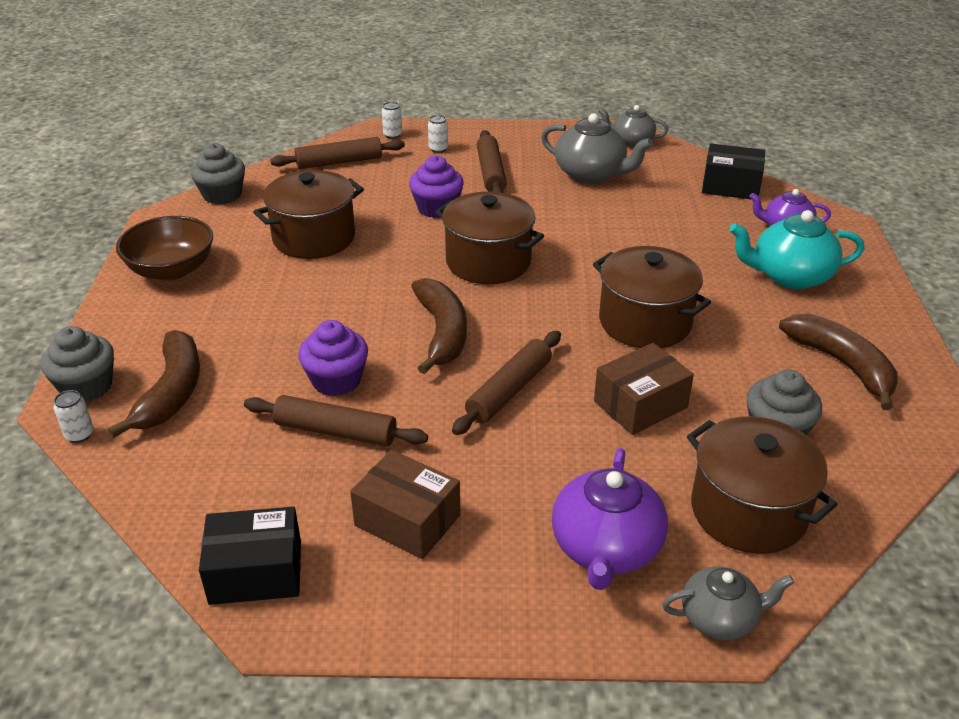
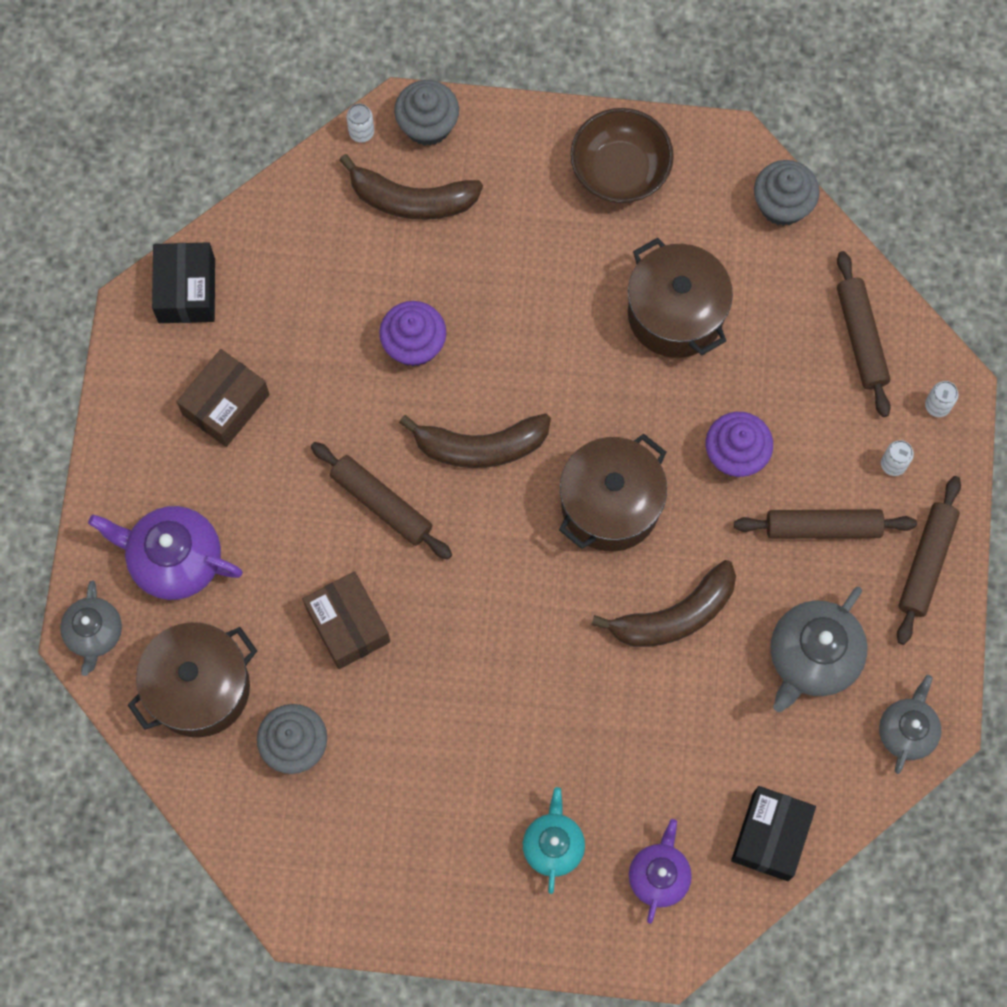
camera: 95 degrees right, 35 degrees up
brown rolling pin [244,395,428,447] -> brown rolling pin moved to [897,476,961,645]
brown pot [593,246,711,348] -> none
turquoise teapot [729,210,864,289] -> turquoise teapot [523,787,585,894], size x0.64
brown banana [779,313,898,410] -> brown banana moved to [591,560,736,647]

